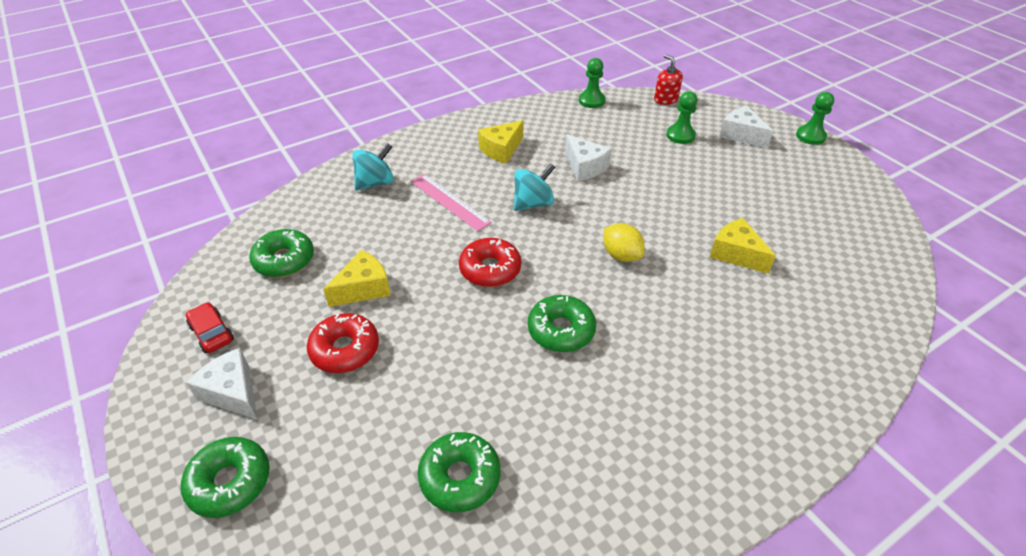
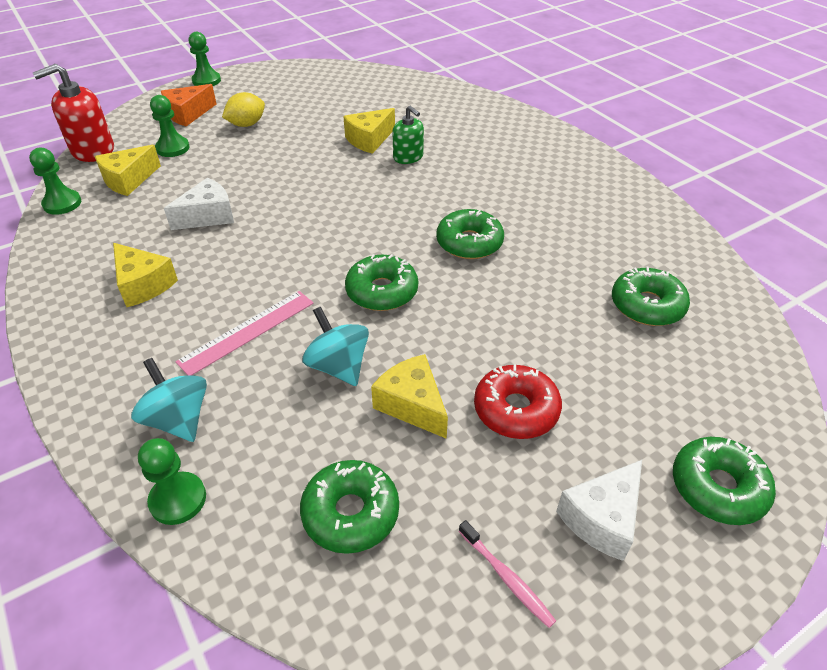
camera: 90 degrees left, 0 degrees up
red car [186,302,234,353] -> pink toothbrush [459,520,556,628]
red donut [459,238,521,287] -> green donut [345,254,418,311]
turquoise spinning top [514,164,555,211] -> turquoise spinning top moved to [302,307,369,386]
yellow lemon [603,223,645,262] -> yellow lemon moved to [222,92,265,127]
red soap dispenser [654,54,683,105] -> red soap dispenser [33,64,114,162], size x1.61
white cheese [720,106,773,148] -> orange cheese [161,84,217,126]
none -> yellow cheese [95,145,161,196]
none -> green pawn [138,438,206,525]
none -> green soap dispenser [392,105,424,164]

